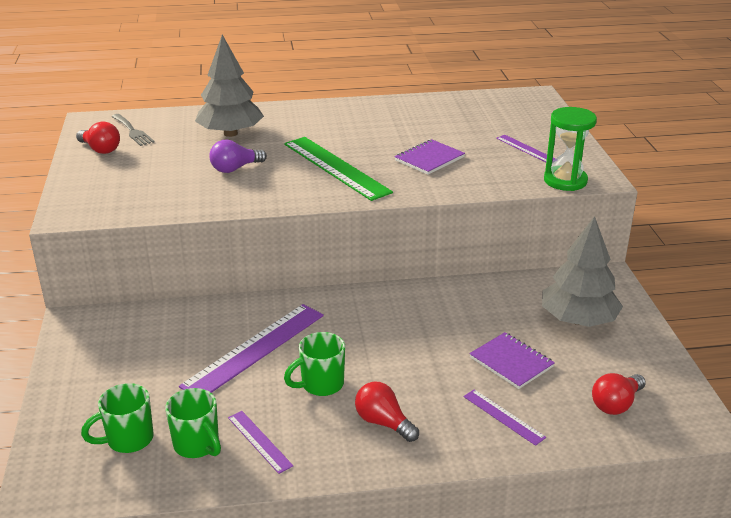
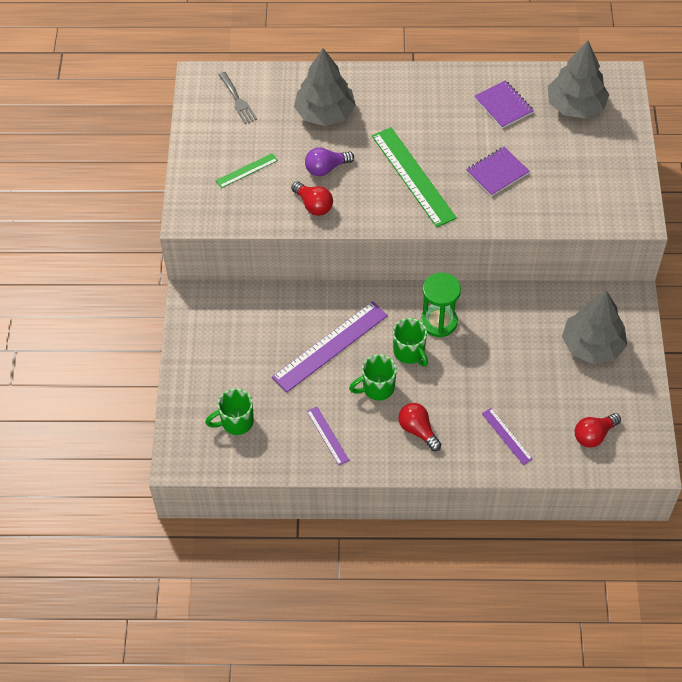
camera: 10 degrees right, 25 degrees up
red light bulb [76,122,120,154] -> red light bulb moved to [291,181,333,216]
green mug [165,388,221,458] -> green mug moved to [393,318,428,367]
purple notebook [469,332,555,389] -> purple notebook moved to [474,80,534,129]
purple ruler [496,135,556,162] -> none
green hourglass [544,107,597,191] -> green hourglass moved to [421,273,461,337]
none -> green ruler [215,153,278,188]
none -> grey tree [548,41,609,118]

